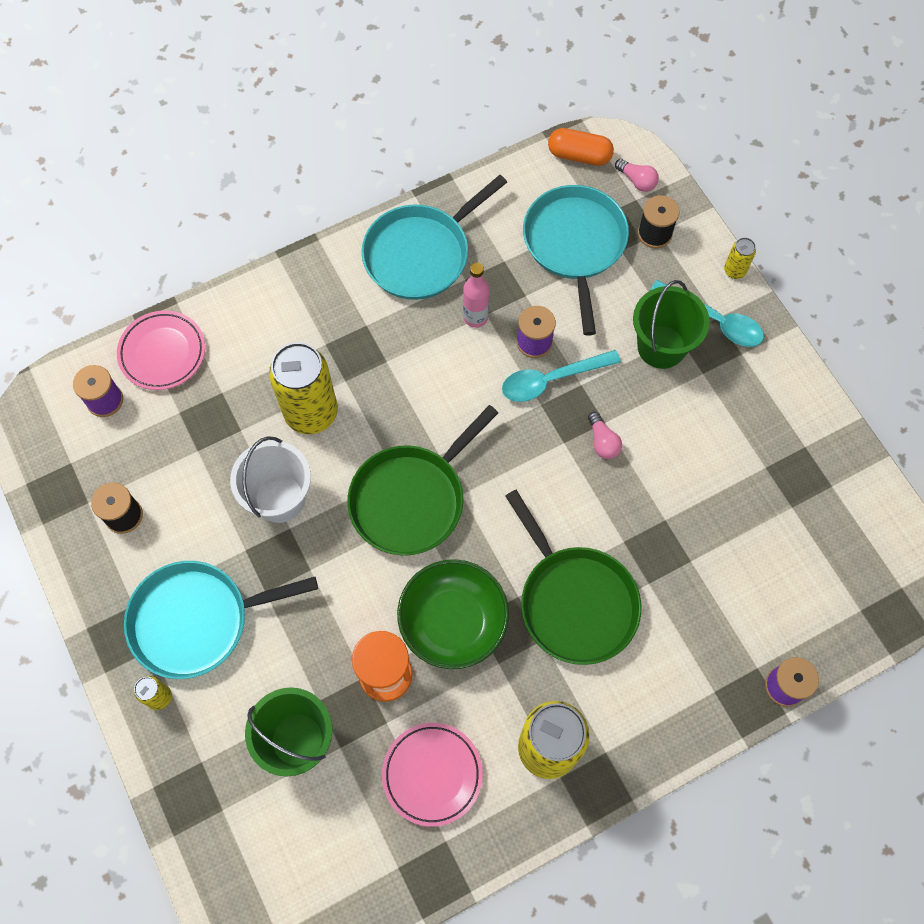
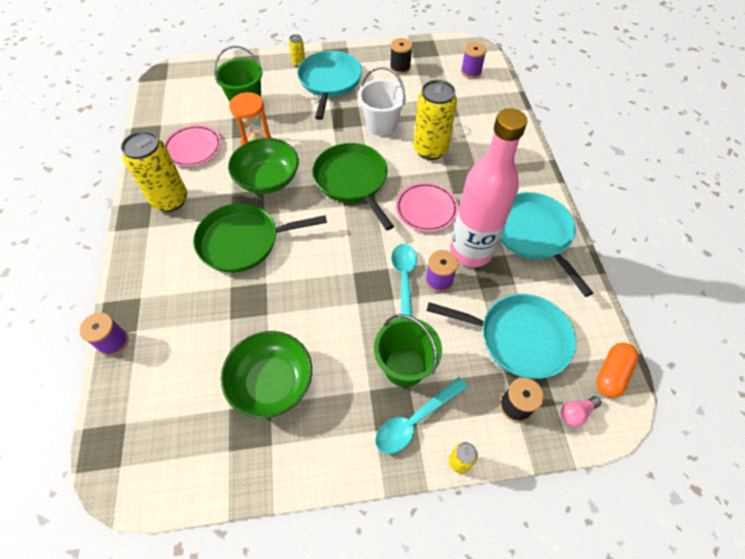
camera: 110 degrees right, 10 degrees down
pink plate [117,310,205,390] -> pink plate moved to [396,182,458,232]
pink bottle [463,263,489,328] -> pink bottle [450,108,527,267], size x2.30
pink light bulb [588,412,622,459] -> none
none -> green bowl [221,331,312,418]

